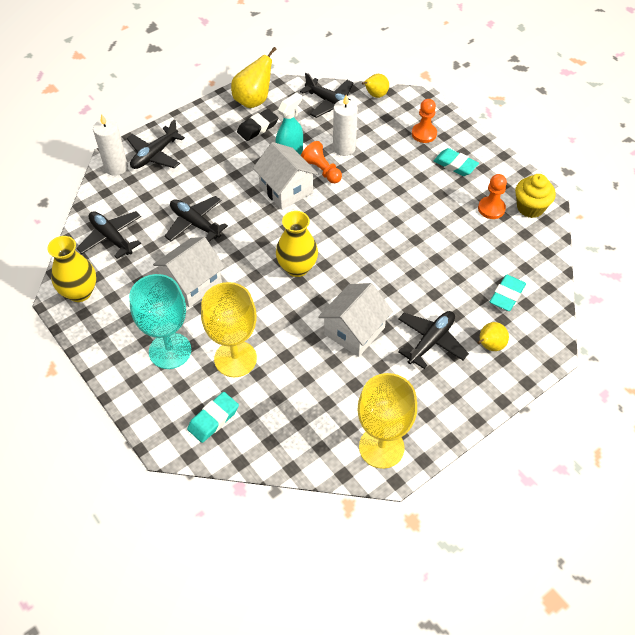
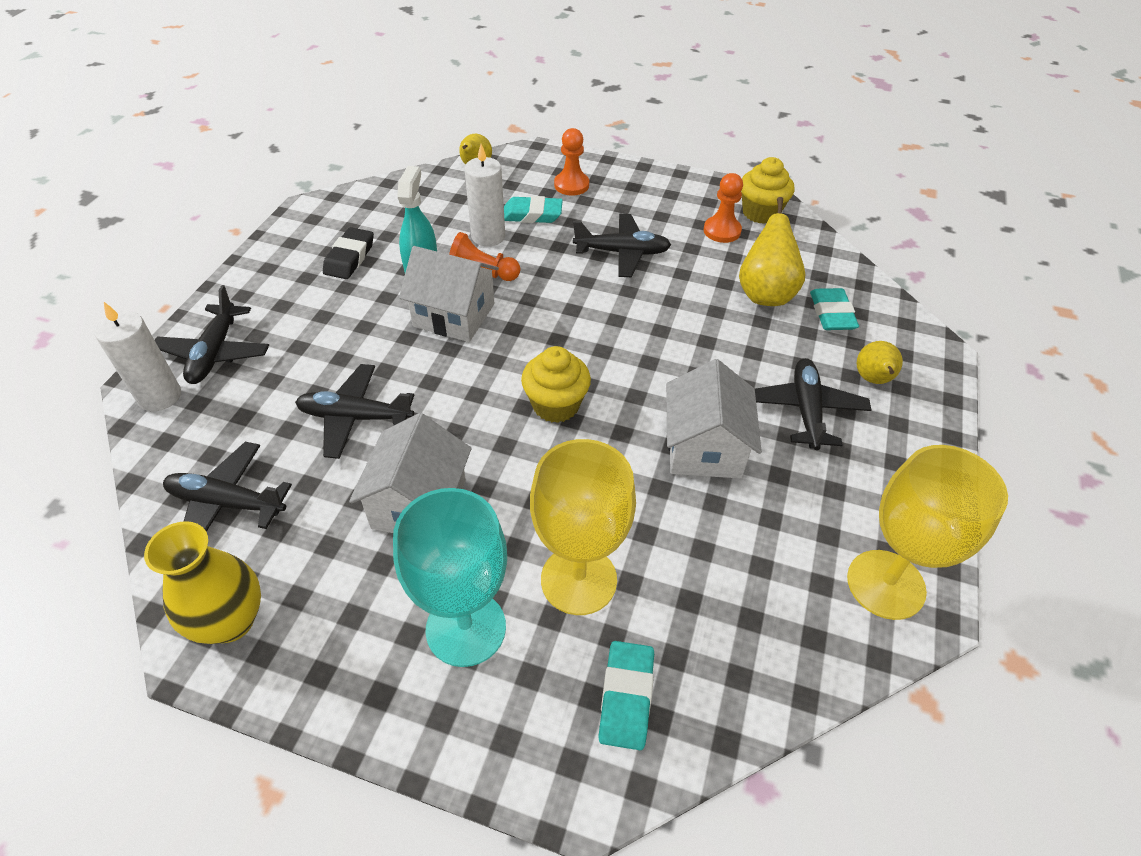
camera: 35 degrees left, 5 degrees down
yellow pear [231,47,277,108] -> yellow pear moved to [739,197,805,306]
yellow vase [276,211,318,277] -> yellow cupcake [521,346,591,423]
black plane [300,73,353,118] -> black plane moved to [573,214,671,277]
turquoise eraser [433,148,479,176] -> turquoise eraser moved to [504,196,563,223]

